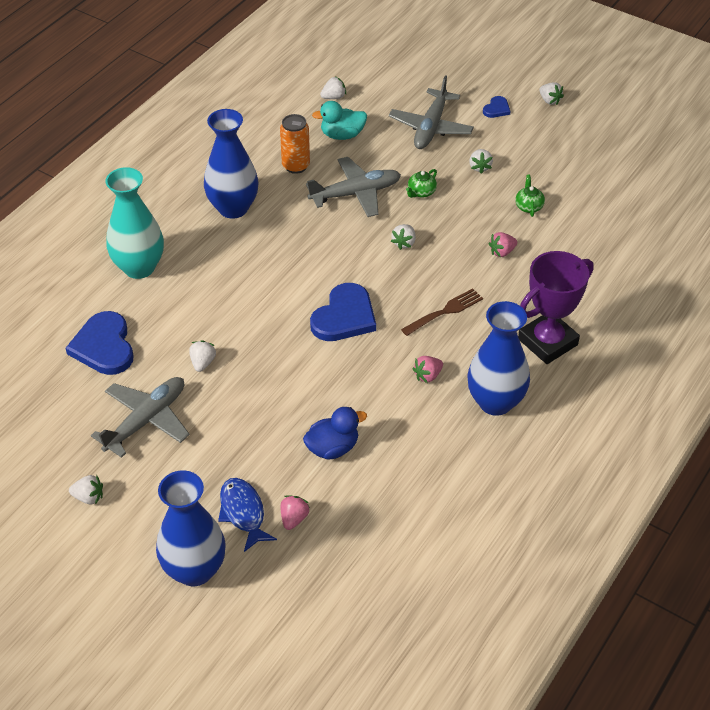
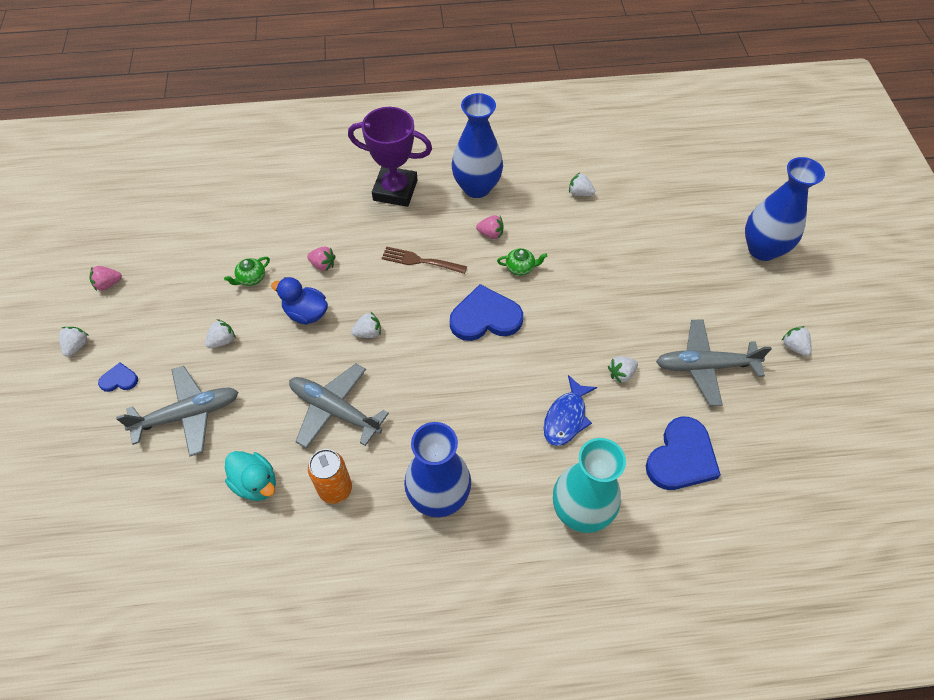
camera: 130 degrees left, 10 degrees up
blue fish [218,478,277,552] -> blue fish moved to [544,375,597,446]
pink strawberry [281,495,310,530] -> pink strawberry moved to [90,266,122,291]
blue duck [303,407,367,459] -> blue duck moved to [271,277,328,325]
white strawberry [320,76,346,99] -> white strawberry moved to [569,173,595,196]
green teapot [406,169,437,198] -> green teapot moved to [497,248,547,276]

